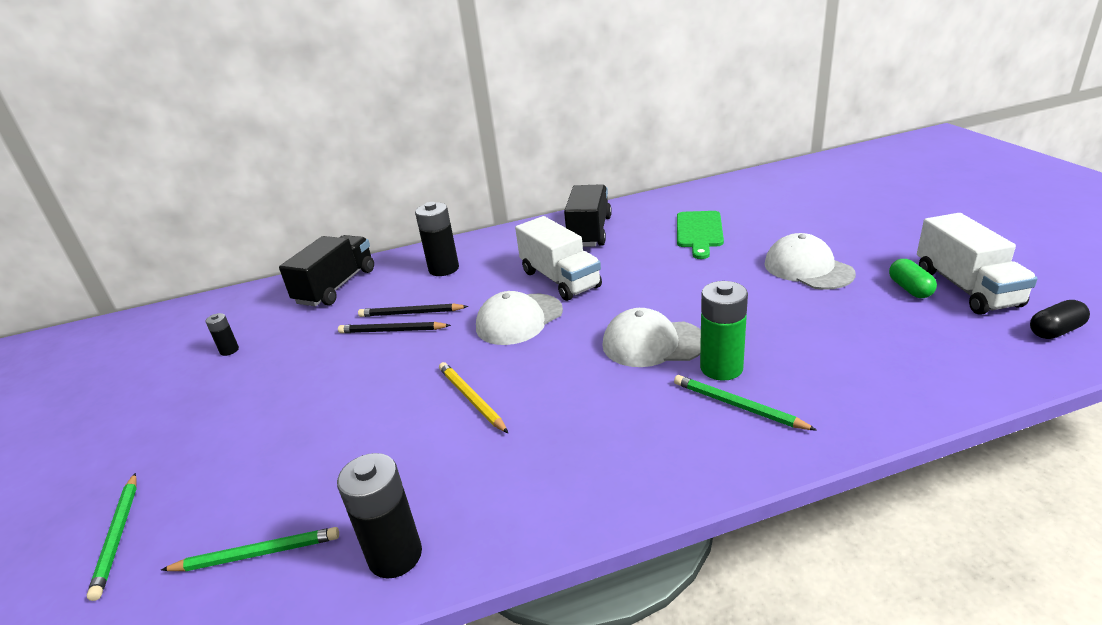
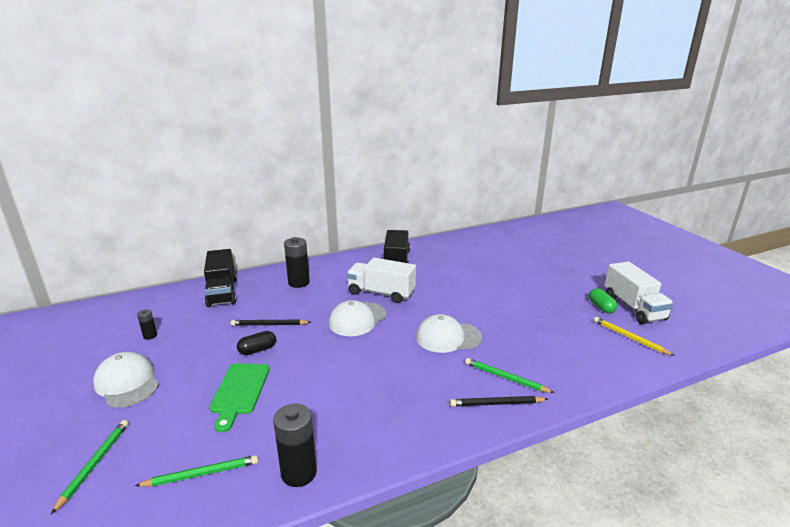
camera: 10 degrees left, 5 degrees down
green pencil [87,473,137,601] -> green pencil turned 150 degrees counterclockwise [51,420,128,514]
black truck [279,235,374,306] -> black truck turned 150 degrees clockwise [204,249,237,307]
black pencil [358,303,468,317] -> black pencil moved to [450,396,548,406]
yellow pencil [439,362,508,433] -> yellow pencil moved to [594,317,675,356]
white truck [515,216,602,301] -> white truck turned 150 degrees clockwise [346,258,416,303]
green cutting board [677,211,724,259] -> green cutting board moved to [209,363,270,433]
green battery [700,281,748,381] -> none
white cap [764,233,856,290] -> white cap moved to [93,352,159,407]
black capsule [1030,300,1090,339] -> black capsule moved to [237,331,276,355]

